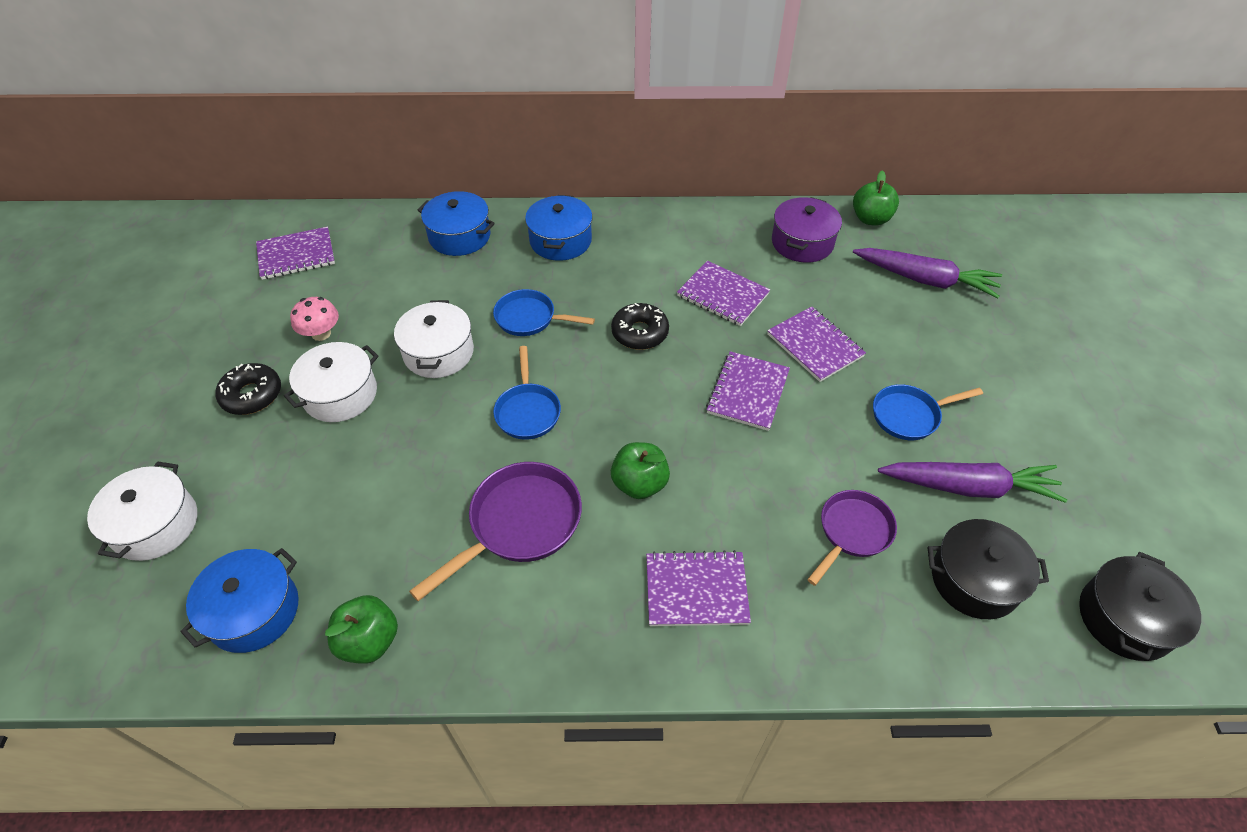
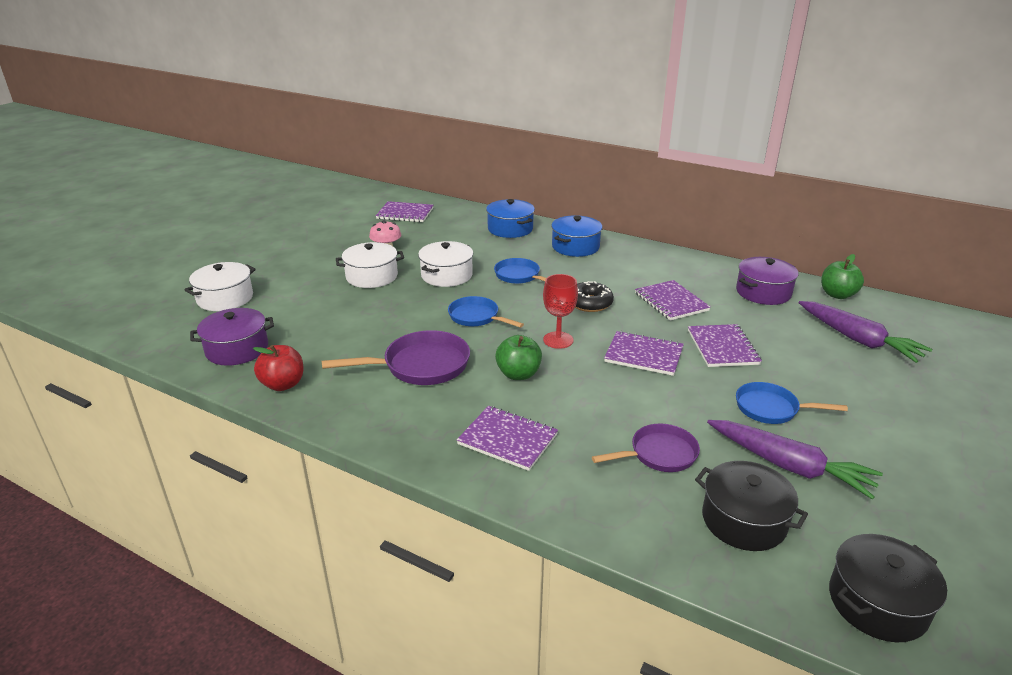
camera: 30 degrees right, 20 degrees down
blue pot [181,548,299,653] -> purple pot [190,308,274,366]
black donut [215,363,281,415] -> none
green apple [325,595,398,664] -> red apple [253,345,304,391]
blue pan [493,346,561,440] -> blue pan turned 105 degrees clockwise [448,296,524,328]
purple notebook [706,351,790,431] -> purple notebook turned 60 degrees clockwise [604,331,684,376]
none -> red goblet [543,274,578,349]

